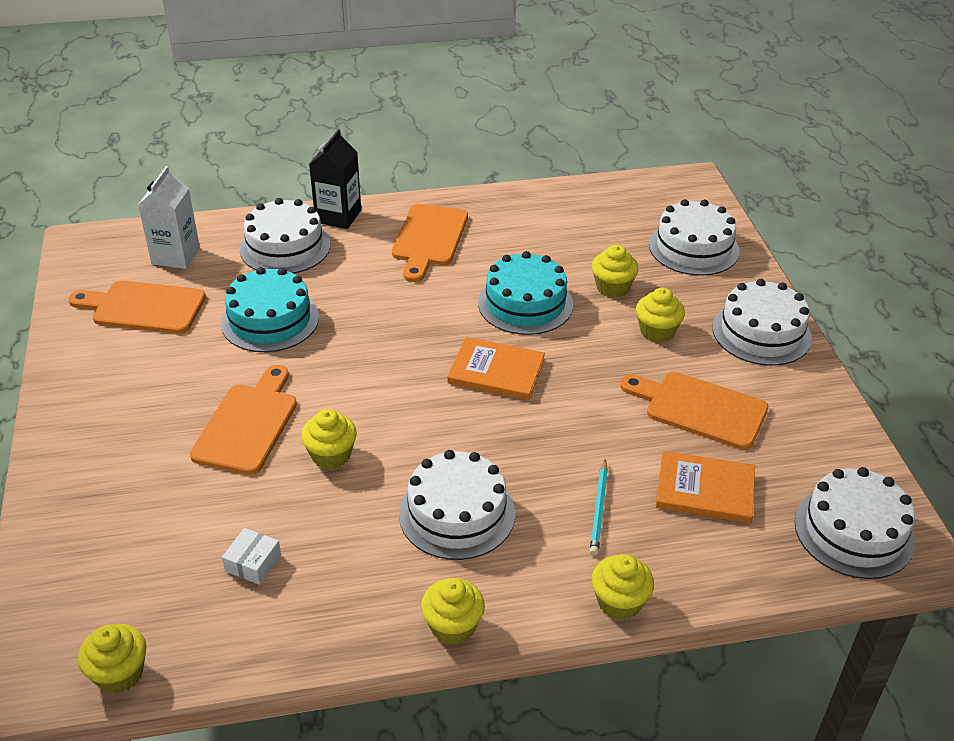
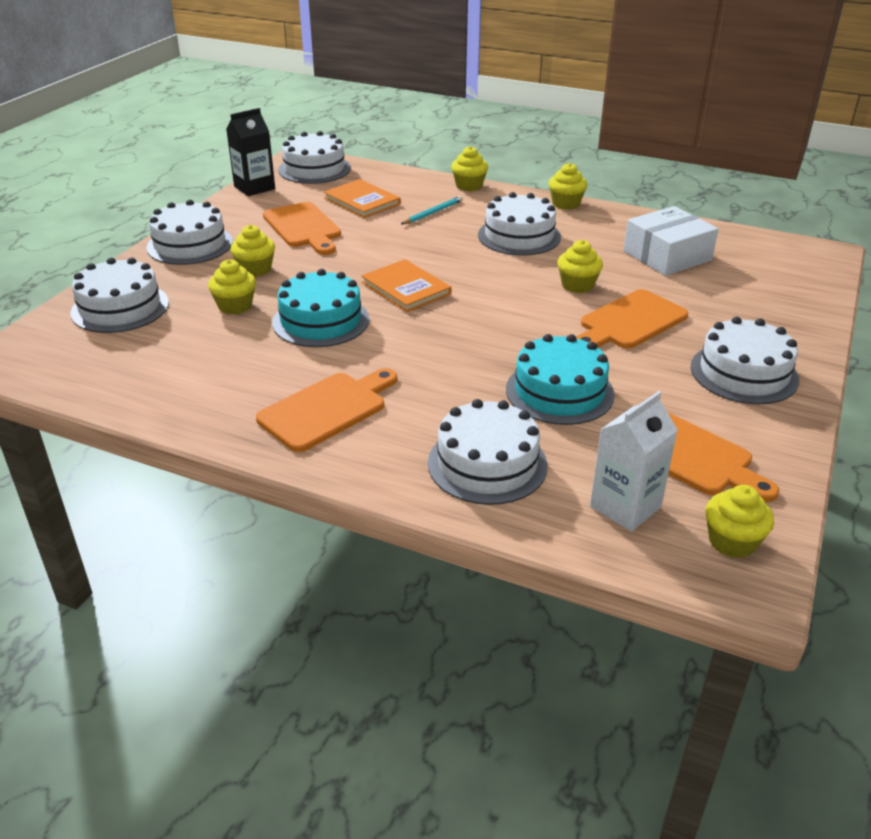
camera: 145 degrees left, 5 degrees down
yellow cupcake [78,624,146,693] -> yellow cupcake moved to [706,485,774,558]
white box [222,528,281,585] -> white box [623,206,719,276], size x2.15
black carton [309,129,361,229] -> black carton moved to [226,108,275,196]
none -> white cake [691,317,799,404]

